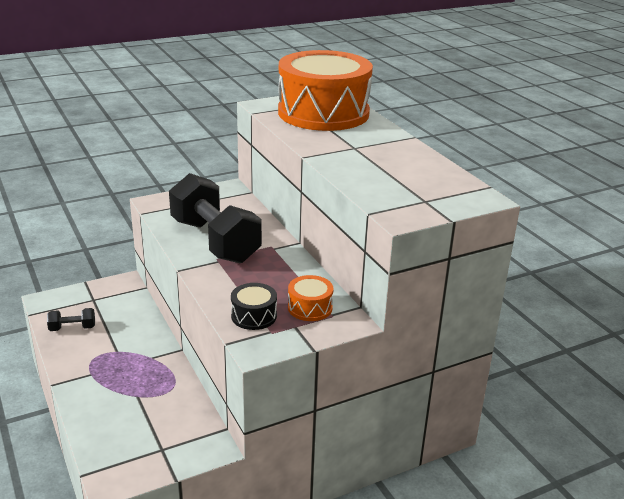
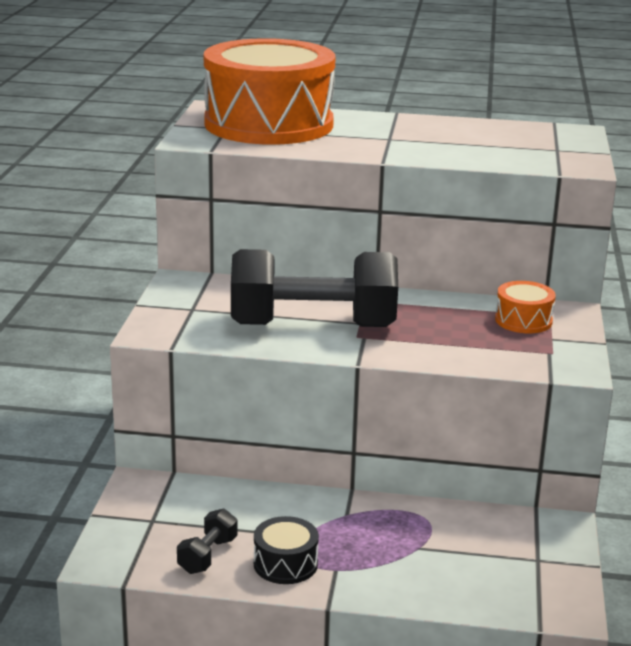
camera: 55 degrees left, 5 degrees down
black drum [231,283,277,330] -> black drum moved to [254,516,319,584]

